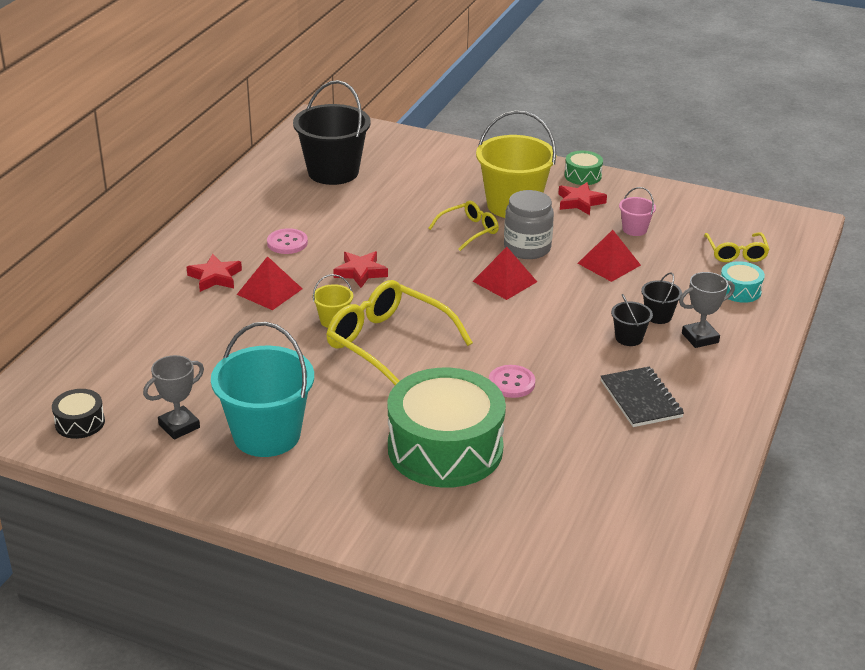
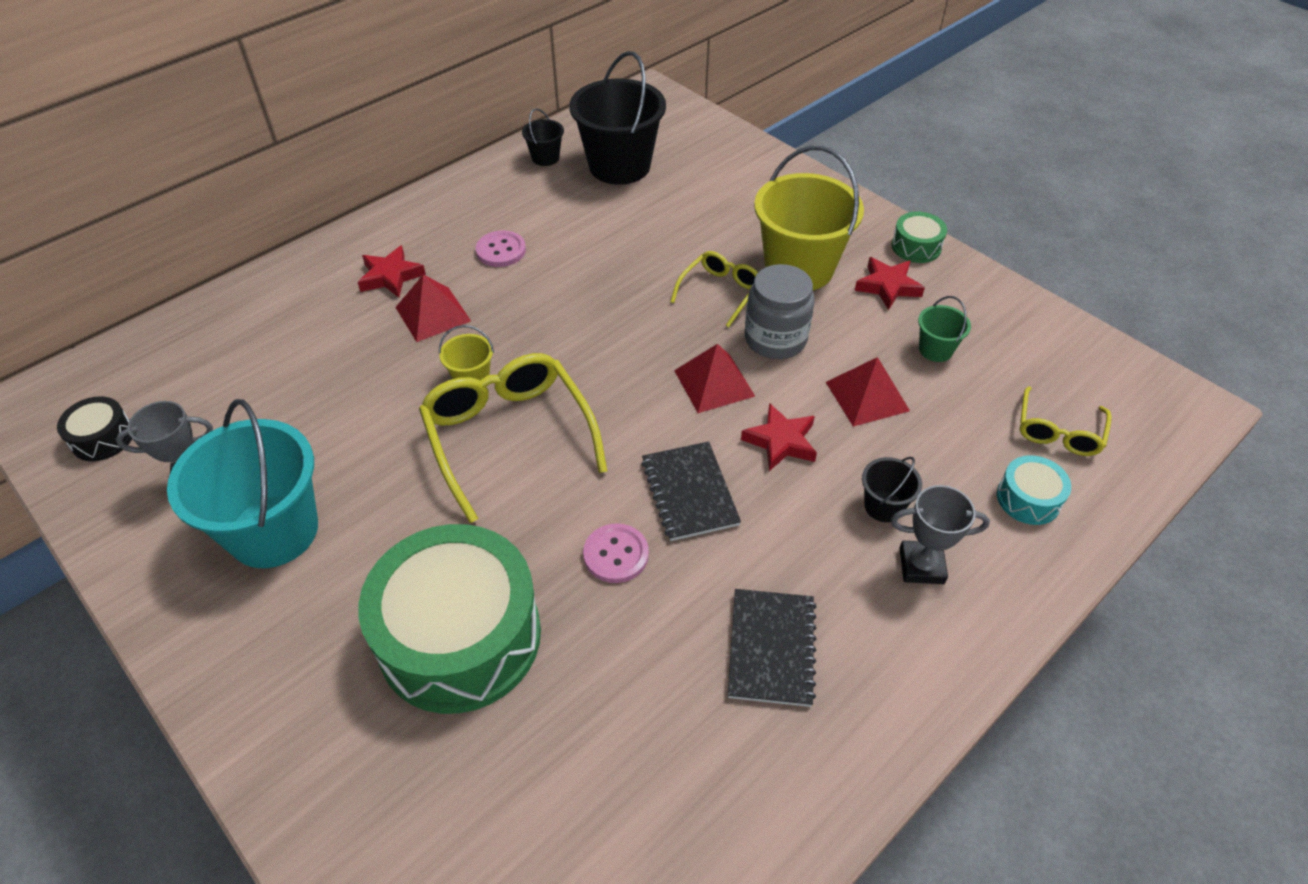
camera: 25 degrees right, 15 degrees up
red star [333,251,388,288] -> red star moved to [741,403,817,471]
yellow glasses [428,201,499,251] -> yellow glasses turned 45 degrees counterclockwise [670,251,758,327]
black bucket [611,294,653,346] -> black bucket moved to [522,108,564,166]
pink bucket [619,187,656,236] -> green bucket [918,296,971,362]
none -> black notebook [641,441,741,541]

